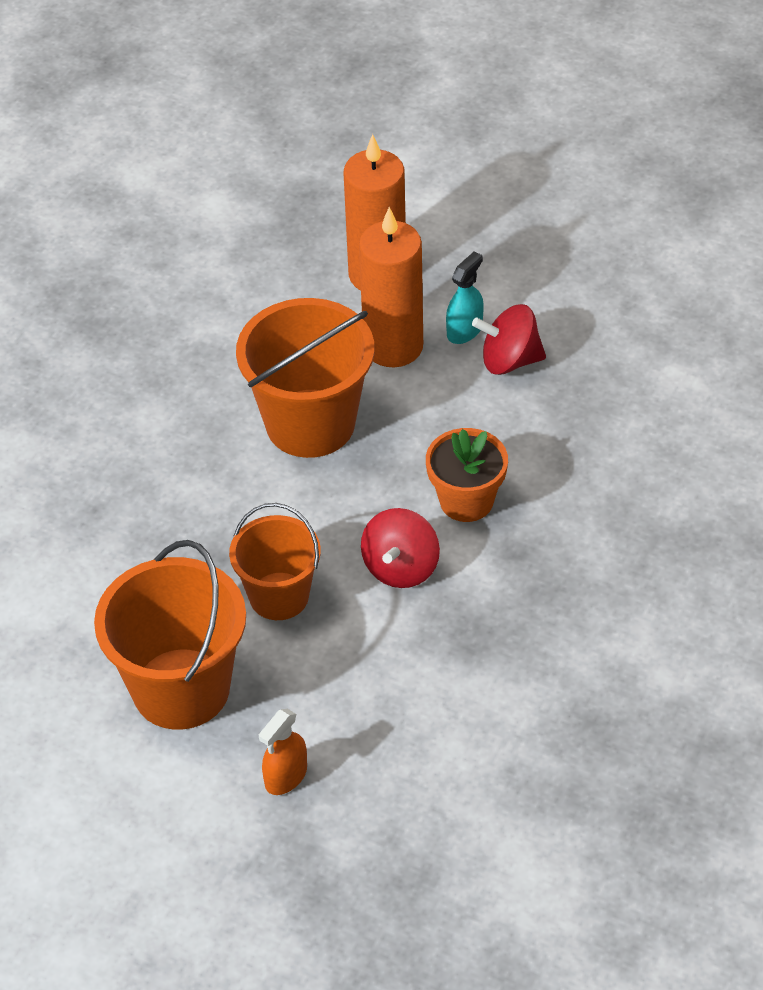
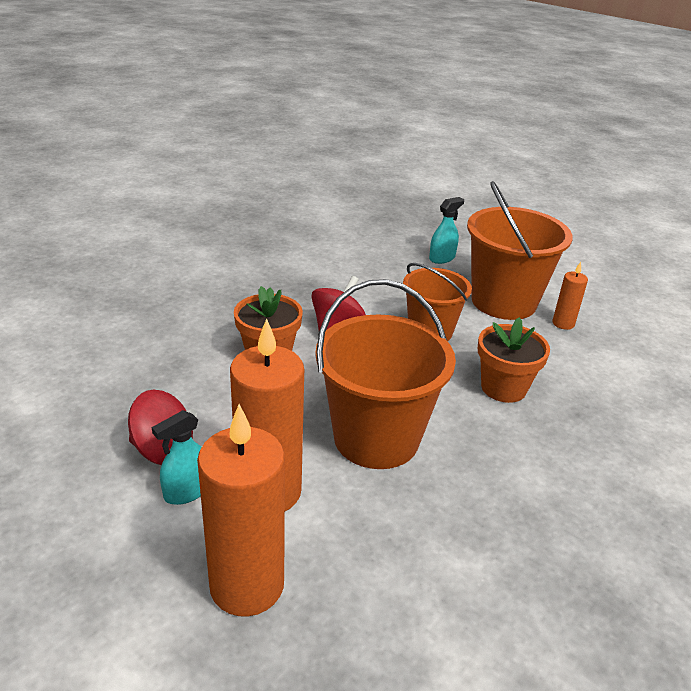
camera: 170 degrees left, 15 degrees down
orange spray bottle [259,709,307,795] -> turquoise spray bottle [429,197,464,264]
none -> orange flower pot [478,317,550,403]
none -> orange candle [552,262,588,330]

